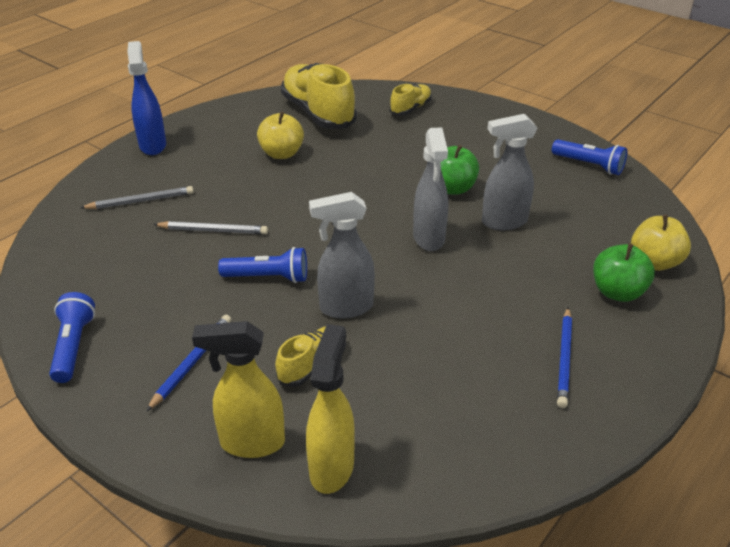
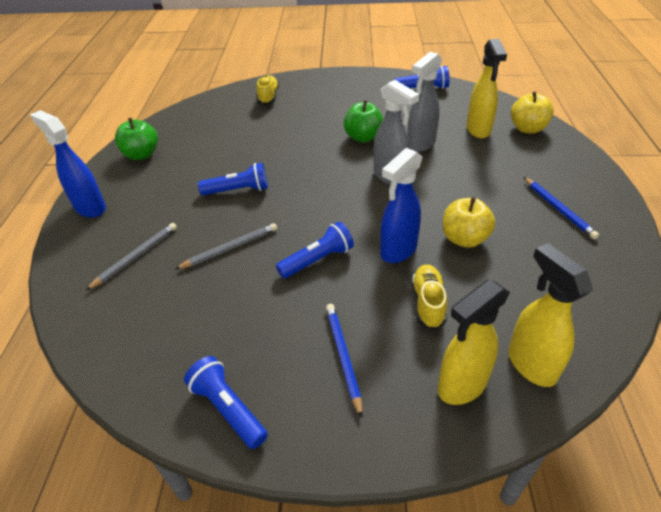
camera: 35 degrees left, 5 degrees up
yellow apple [257,111,304,159] -> yellow apple moved to [443,197,495,248]
yellow shoe [281,63,357,129] -> none
grey spray bottle [309,192,375,318] -> blue spray bottle [380,148,422,263]
green apple [593,244,655,302] -> green apple moved to [115,118,158,160]
none -> blue flashlight [198,163,268,195]
none -> yellow spray bottle [467,39,507,138]

